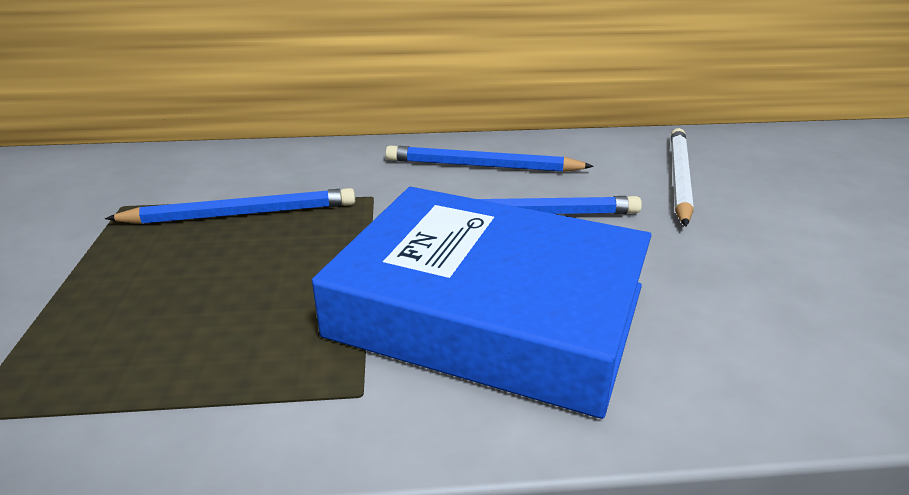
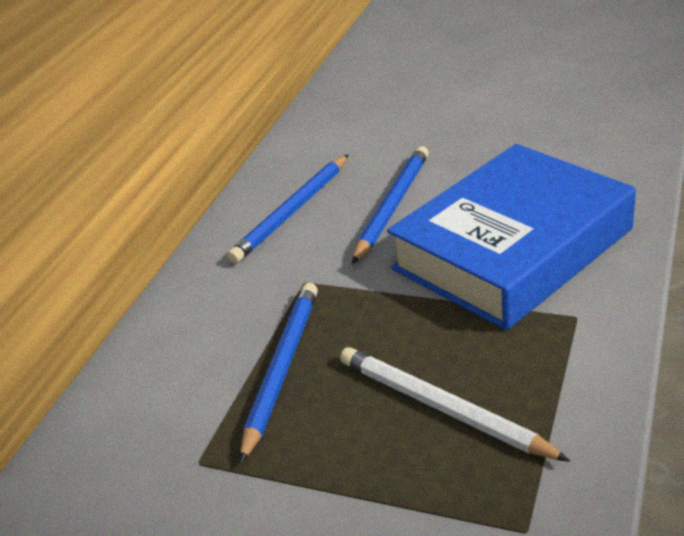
camera: 60 degrees left, 5 degrees up
white pencil [671,128,694,227] -> white pencil moved to [340,347,570,462]

